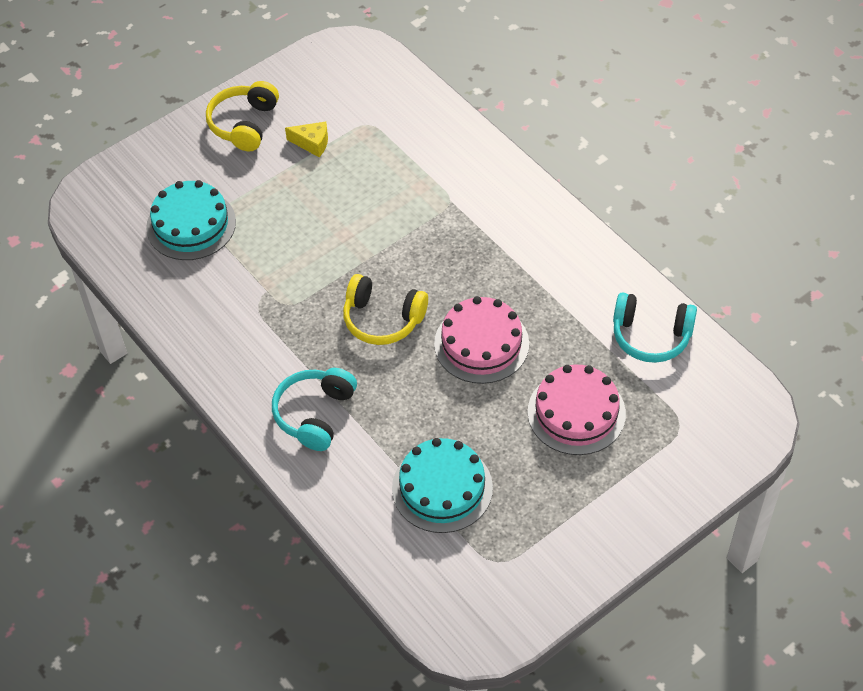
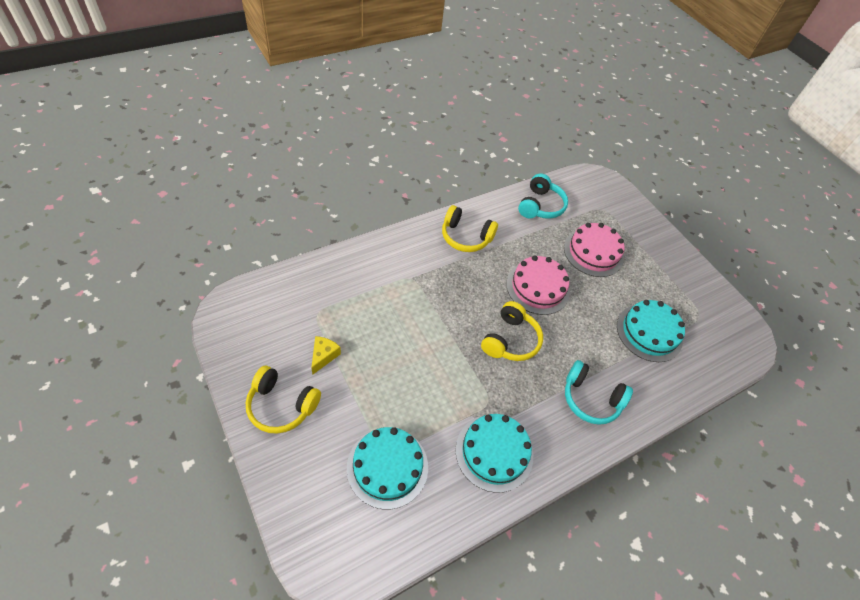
camera: 90 degrees left, 0 degrees up
none -> yellow headphones [442,205,498,252]
none -> turquoise cake [455,414,533,493]

